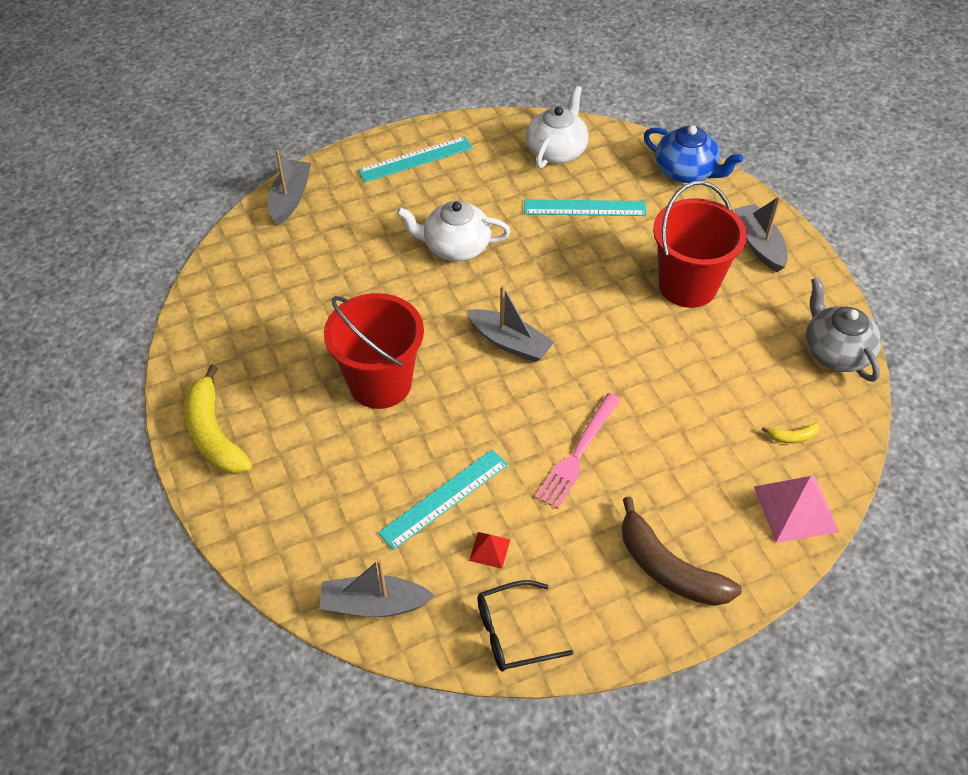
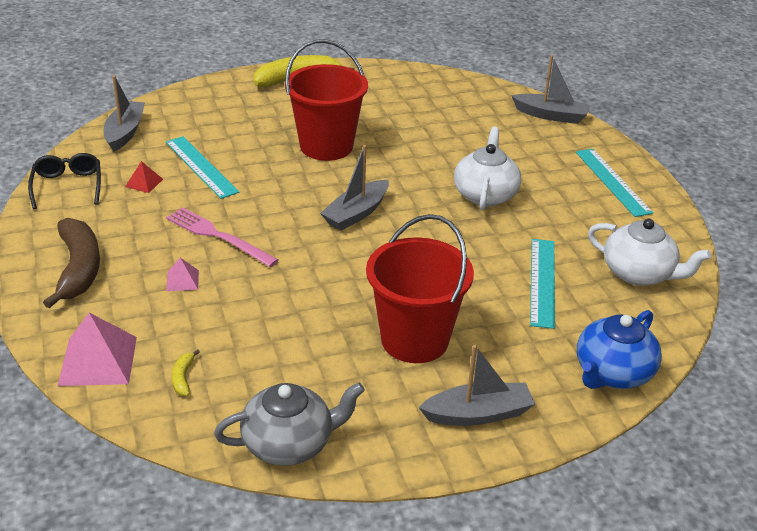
camera: 95 degrees right, 15 degrees down
brown banana [622,496,742,606] -> brown banana turned 120 degrees clockwise [43,218,100,308]
none -> pink pyramid [166,258,199,291]

